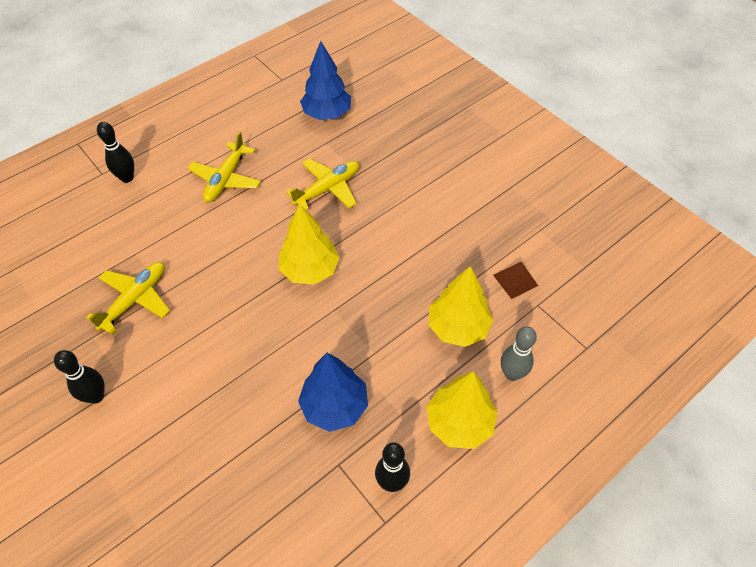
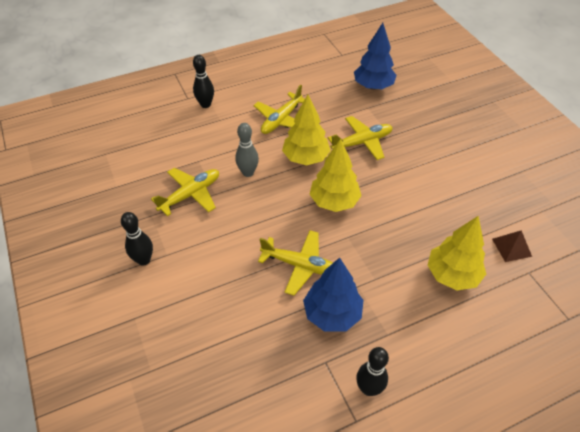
camera: 15 degrees right, 5 degrees down
yellow tree [426,371,497,449] -> yellow tree moved to [282,95,331,165]
grey bowling pin [501,326,537,381] -> grey bowling pin moved to [235,123,259,177]
none -> yellow plane [258,230,333,296]

